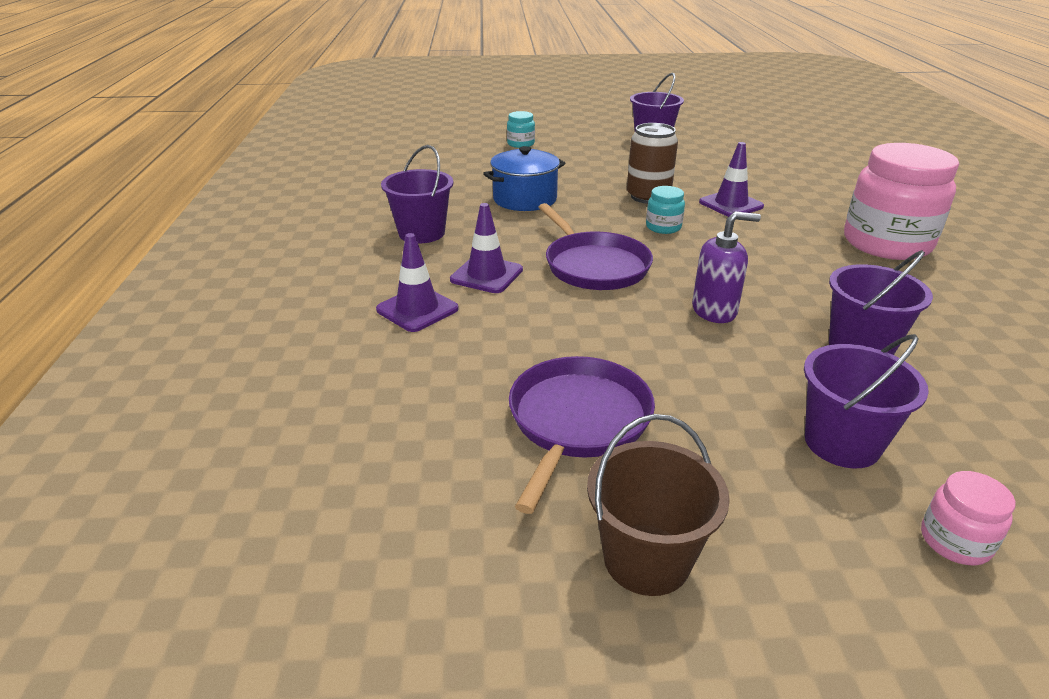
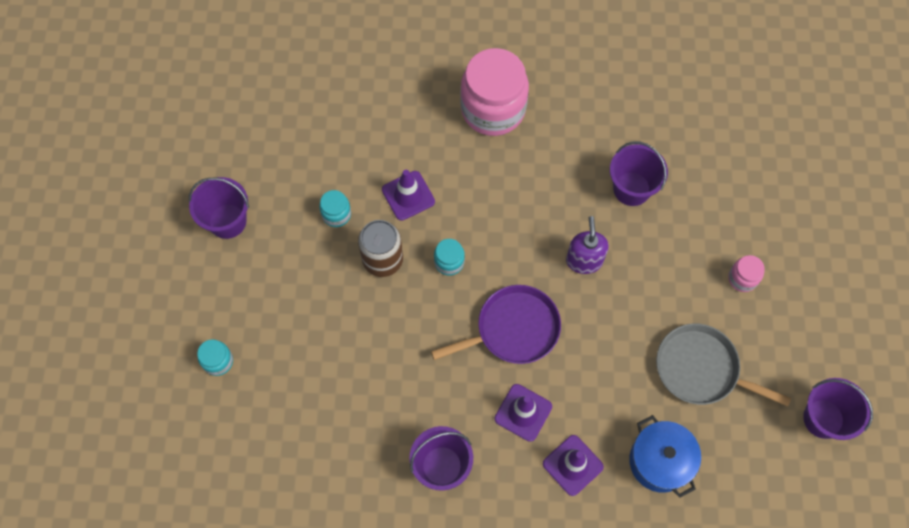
camera: 85 degrees left, 35 degrees up
blue pot [483,146,565,211] -> blue pot moved to [629,415,701,498]
purple pan [509,356,655,514] -> grey pan [656,324,791,406]
brown bucket [587,414,730,596] -> none
purple bucket [804,334,929,468] -> purple bucket moved to [803,378,873,440]
pink jar [921,471,1016,565] -> pink jar moved to [728,255,765,292]
none -> turquoise jar [319,190,351,227]

